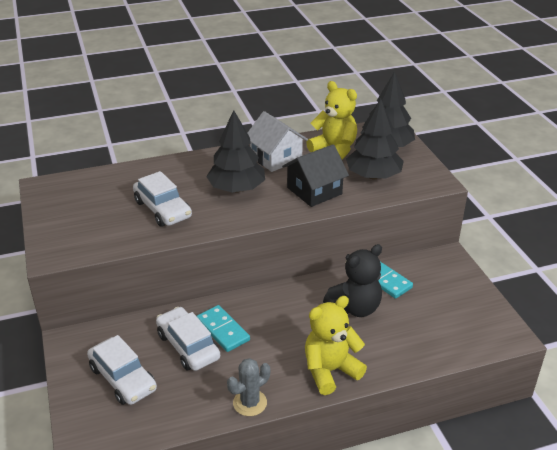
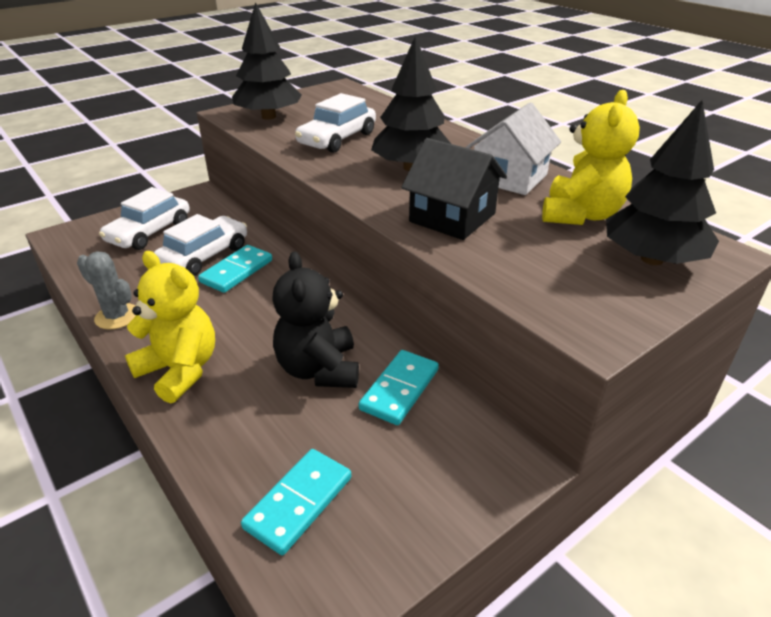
camera: 70 degrees right, 0 degrees up
black teddy bear [323,244,382,317] -> black teddy bear turned 45 degrees clockwise [272,252,359,388]
black tree [346,98,404,179] -> black tree moved to [232,2,302,120]
none -> turquoise domino [241,449,351,555]

